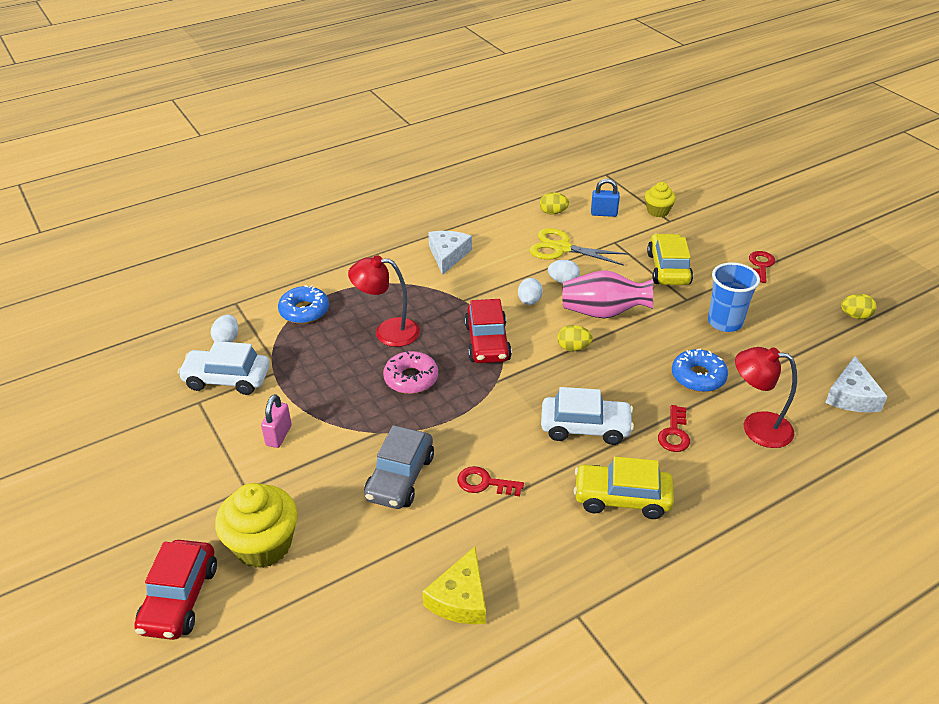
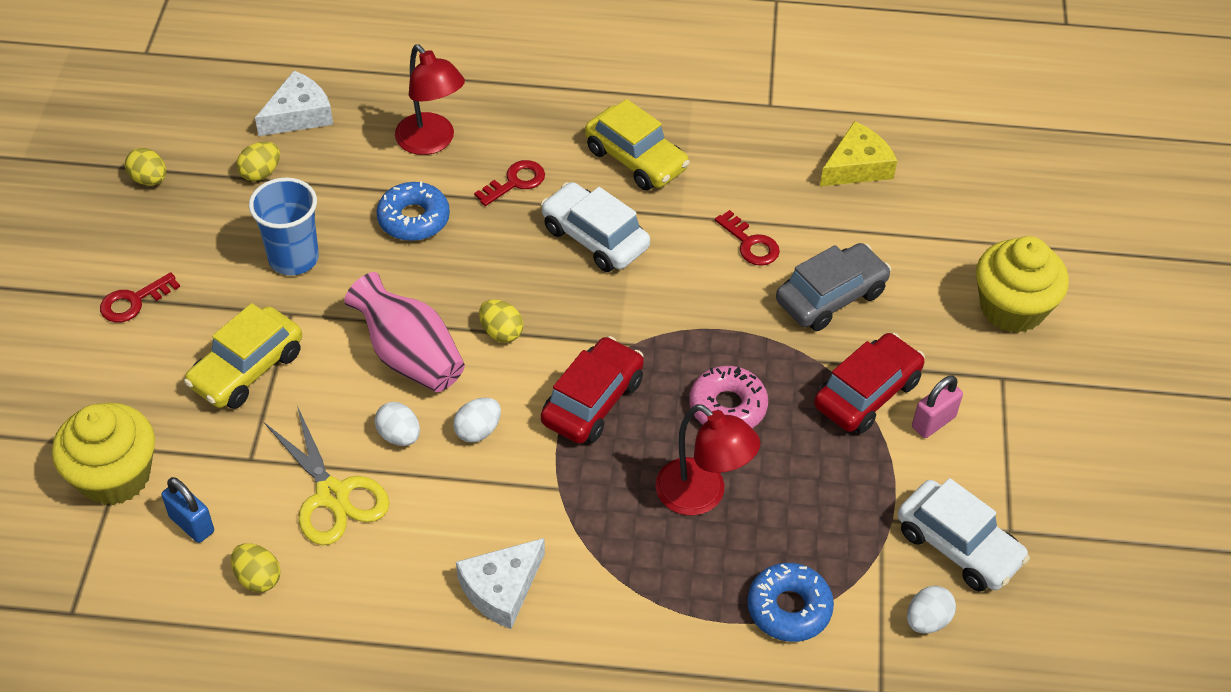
camera: 145 degrees left, 10 degrees up
red car [134,540,217,640] -> red car moved to [814,333,925,434]
yellow cupcake [645,182,676,217] -> yellow cupcake [52,403,155,505], size x1.74
none -> yellow egg [237,142,280,181]

